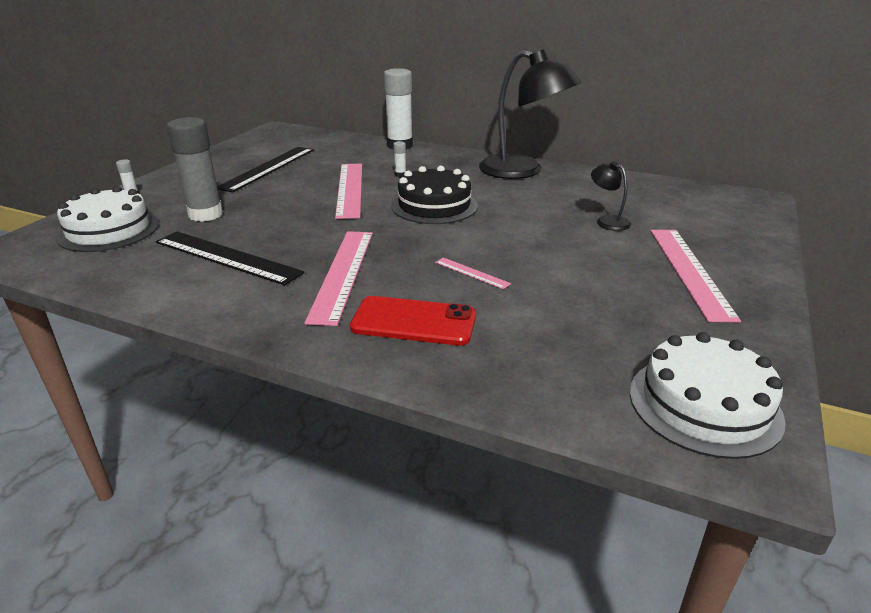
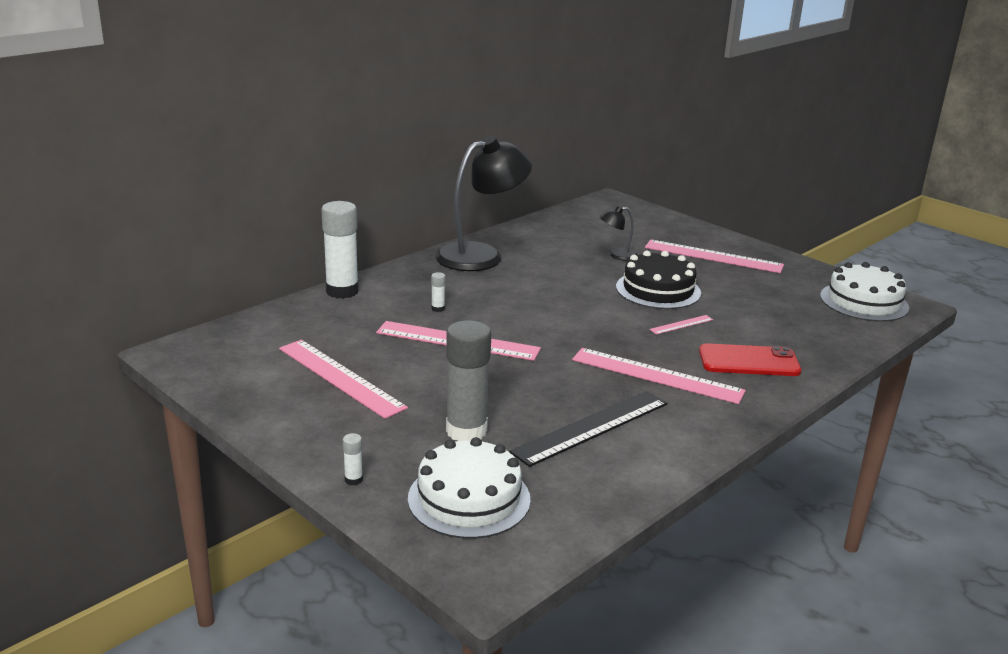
camera: 70 degrees left, 5 degrees down
black ruler [217,147,314,193] -> pink ruler [279,340,408,419]
red phone [350,296,476,346] -> red phone turned 60 degrees clockwise [699,343,801,376]
black cake [391,166,478,224] -> black cake moved to [616,251,701,309]

